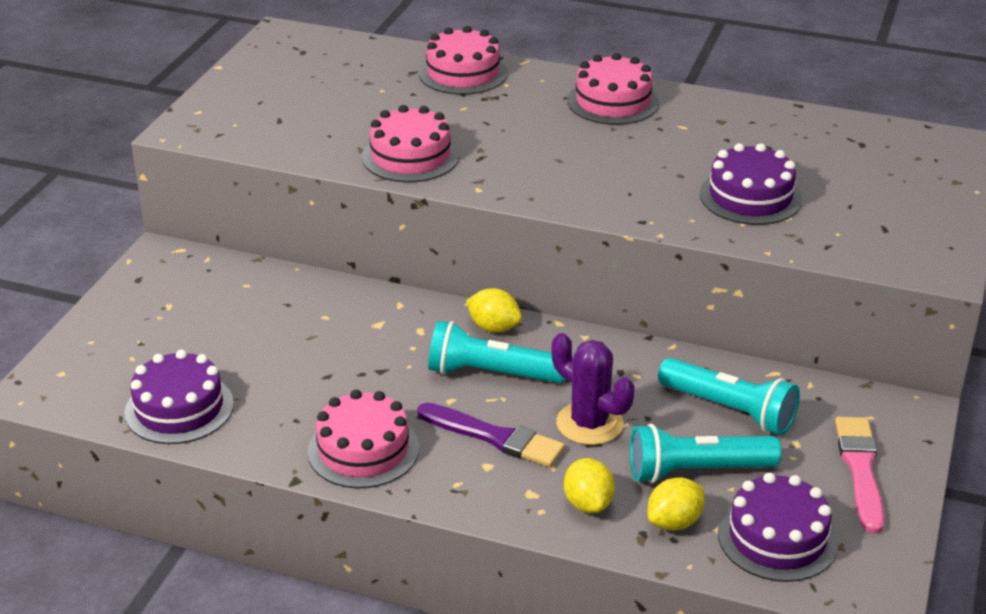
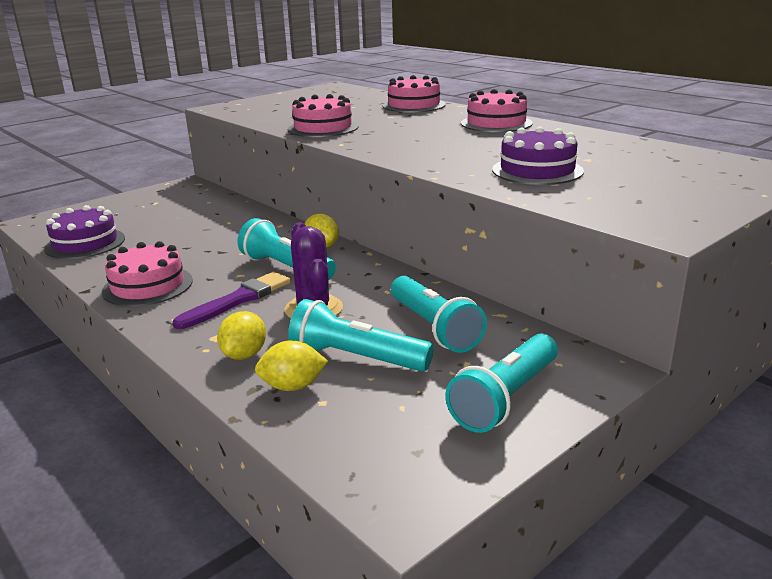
camera: 30 degrees right, 10 degrees down
purple brush [417,403,565,467] -> purple brush turned 105 degrees counterclockwise [173,272,291,329]
purple cake [718,473,838,582] -> none
pink brush [835,417,885,534] -> turquoise flashlight [445,334,558,433]

